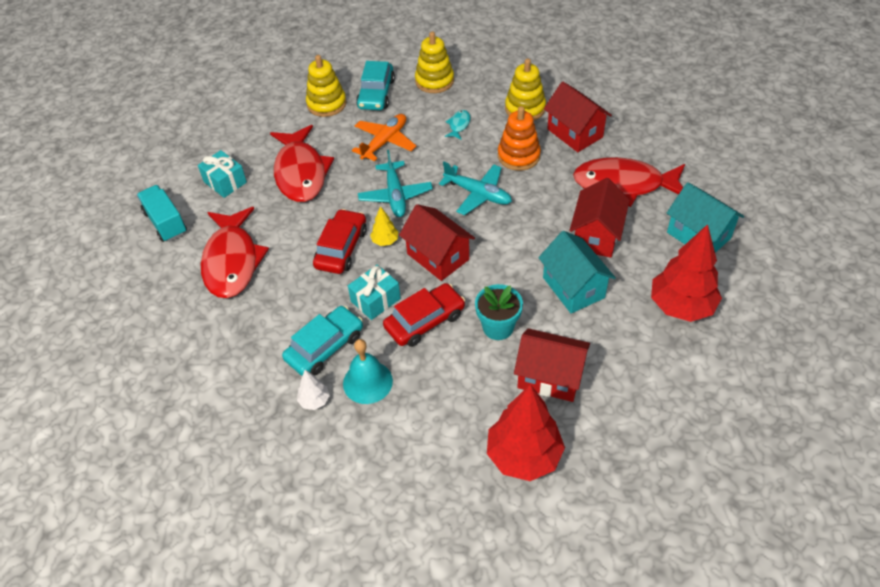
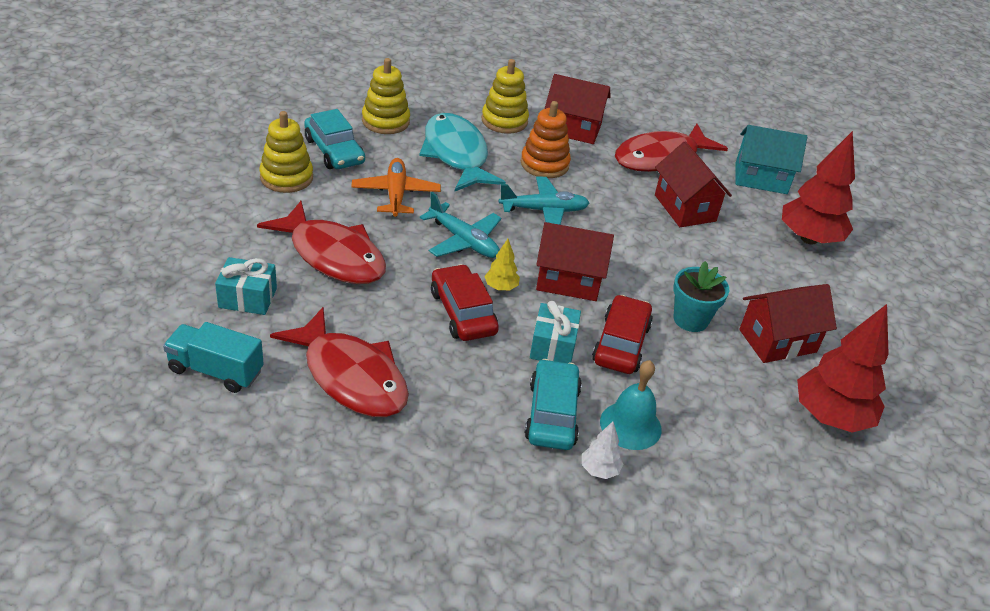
camera: 45 degrees left, 10 degrees down
turquoise fish [445,110,470,140] -> turquoise fish [419,113,506,191], size x2.49
turquoise house [538,231,616,314] -> none

